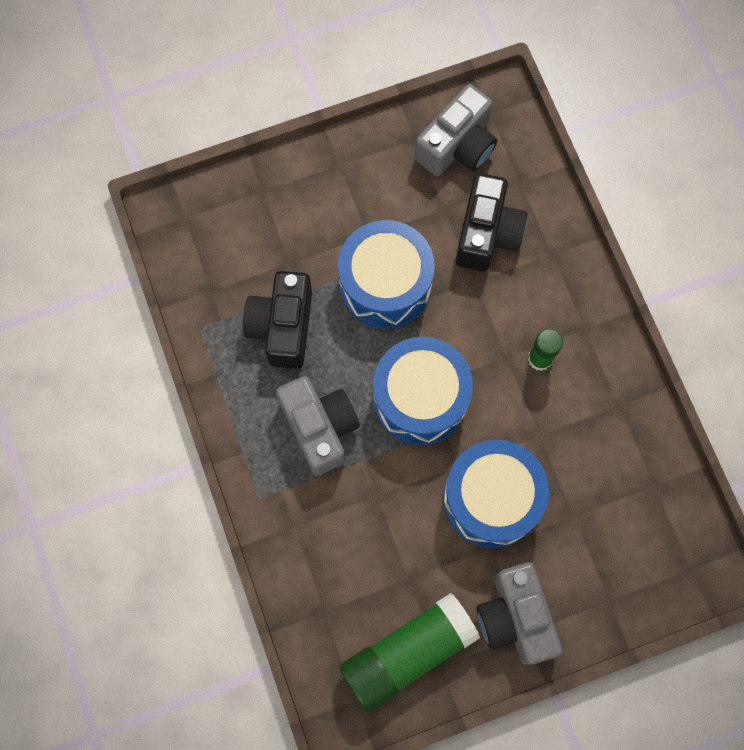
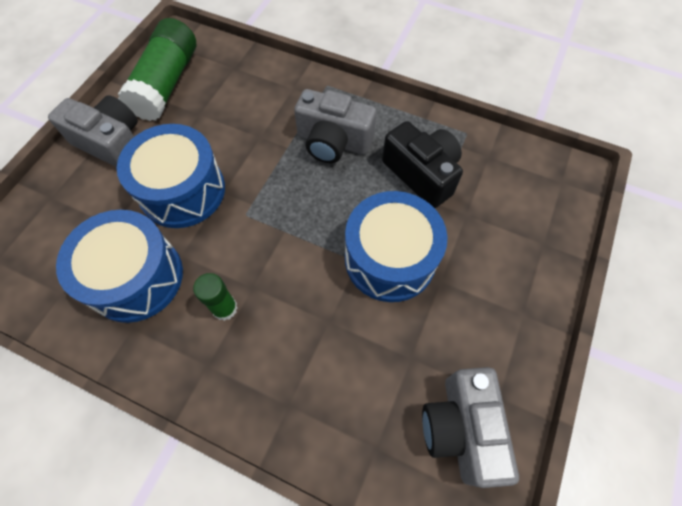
camera: 135 degrees right, 10 degrees down
blue drum [373,337,473,445] -> blue drum moved to [56,210,183,323]
black camera [456,173,527,271] -> none

